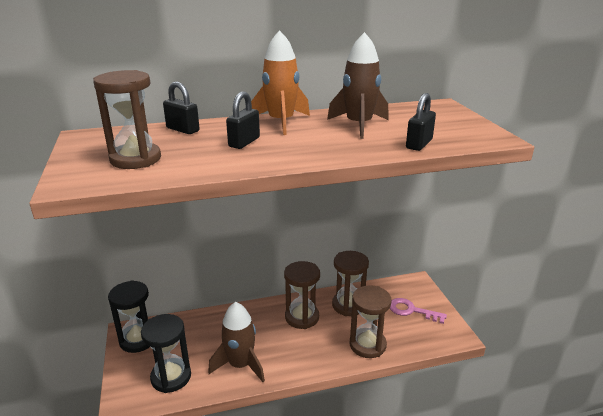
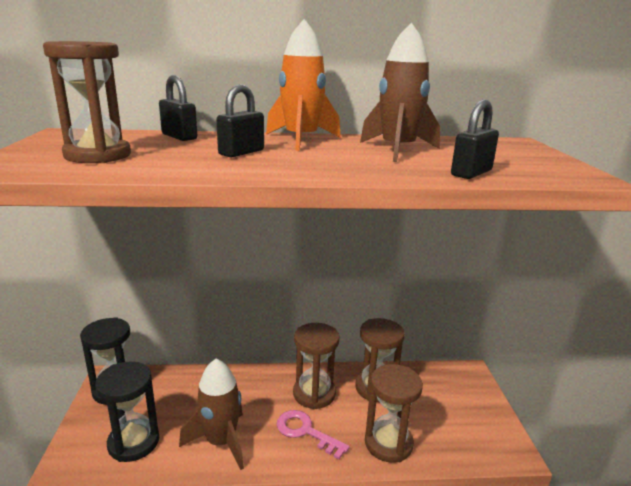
camera: 10 degrees right, 5 degrees down
pink key [390,298,447,324] -> pink key moved to [277,410,350,460]

